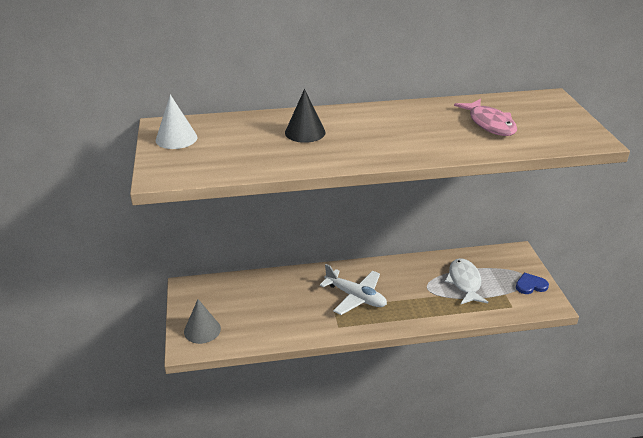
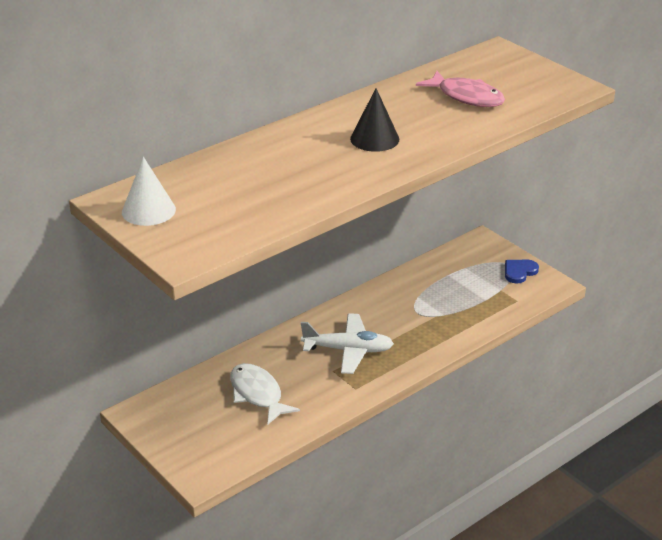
camera: 30 degrees left, 0 degrees up
grey cone [184,299,221,344] -> none
black cone [285,89,326,143] -> black cone moved to [350,88,399,152]
white fish [445,258,488,304] -> white fish moved to [230,363,300,425]

